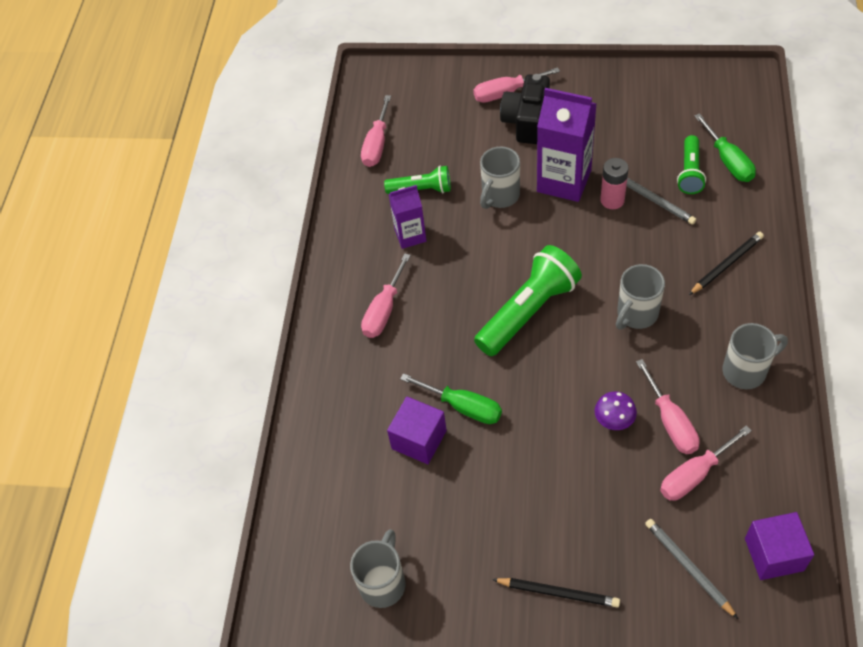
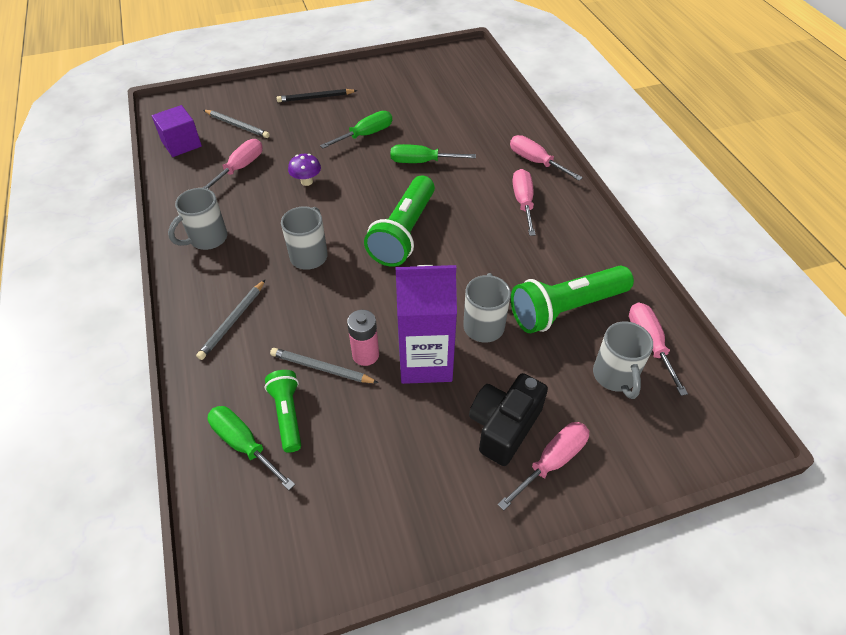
camera: 150 degrees right, 5 degrees down
grey mug [350,529,406,608] -> grey mug moved to [593,321,653,399]
green flashlight [384,166,451,194] -> green flashlight [511,266,634,333], size x1.73
purple cube [387,397,447,464] -> none
purple carton [389,185,426,249] -> none
black camera [500,74,550,144] -> black camera turned 135 degrees counterclockwise [469,373,548,466]
pink screwdriver [636,359,700,454] -> pink screwdriver moved to [510,135,583,181]
black pencil [689,232,764,295] -> grey pencil [196,280,265,360]
none -> green screwdriver [320,111,392,148]

